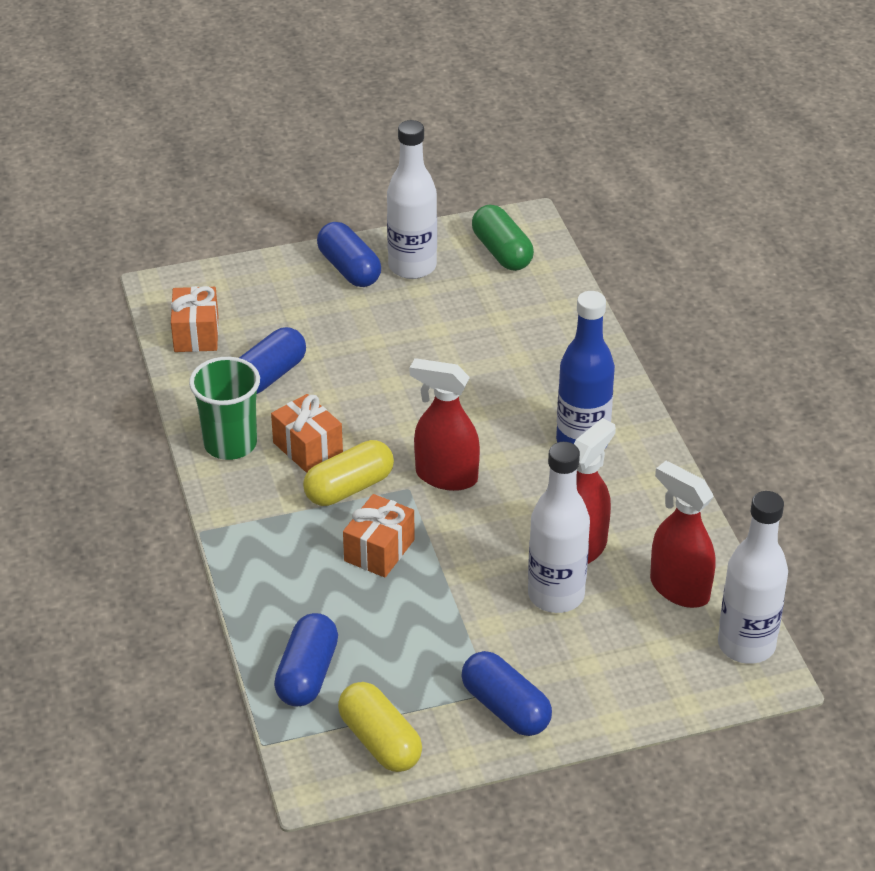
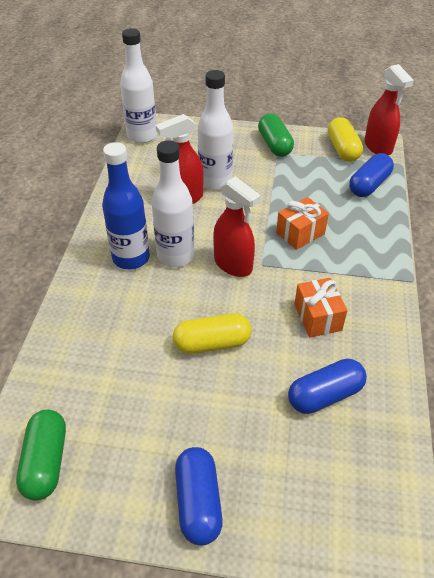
camera: 155 degrees left, 5 degrees up
orange gift [171,286,219,352] -> none
green cup [189,357,260,460] -> none
yellow capsule [303,440,394,506] -> yellow capsule moved to [173,313,252,354]
white bottle [387,120,437,279] -> white bottle moved to [152,140,194,267]
blue capsule [462,651,552,736] -> green capsule [258,113,294,157]
red spray bottle [650,461,715,608] -> red spray bottle moved to [364,64,414,155]

